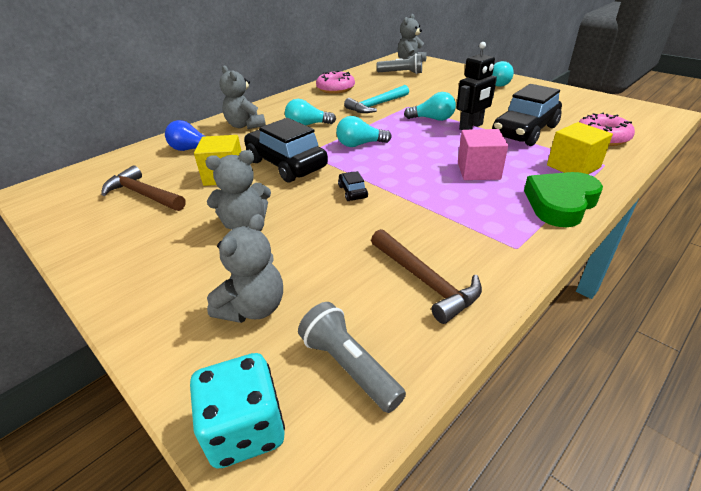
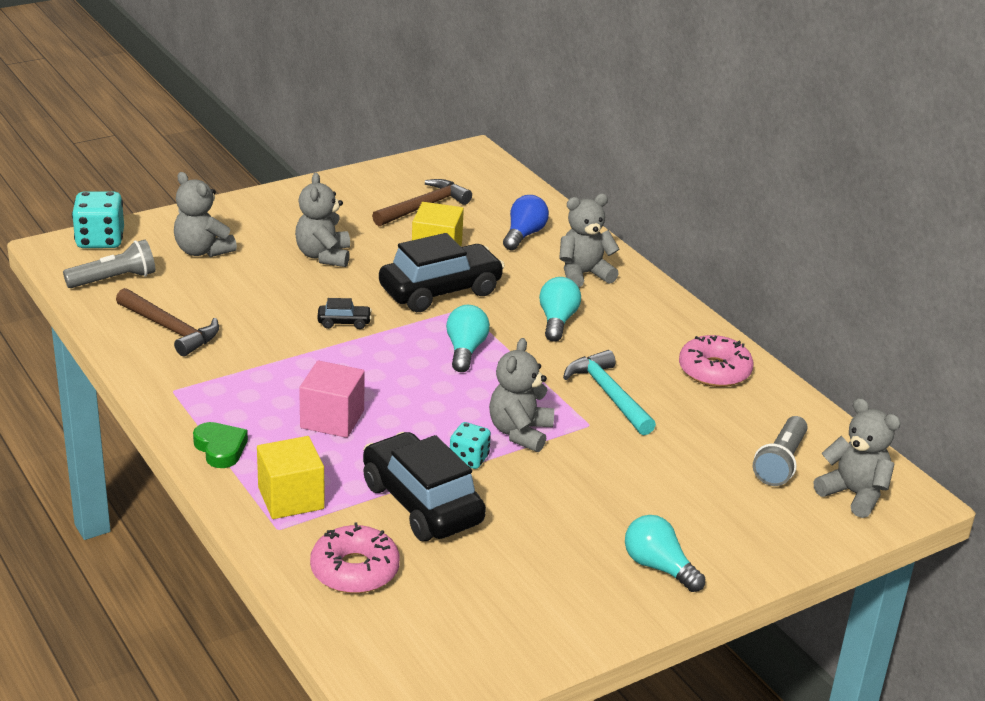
camera: 100 degrees right, 5 degrees down
brown hammer [371,229,482,324] -> brown hammer turned 120 degrees counterclockwise [116,288,219,356]
turquoise light bulb [404,92,456,121] -> grey teddy bear [489,338,554,452]
black robot [456,42,497,130] -> turquoise dice [450,422,491,469]
green heart [524,172,603,227] -> green heart [193,422,248,468], size x0.61

